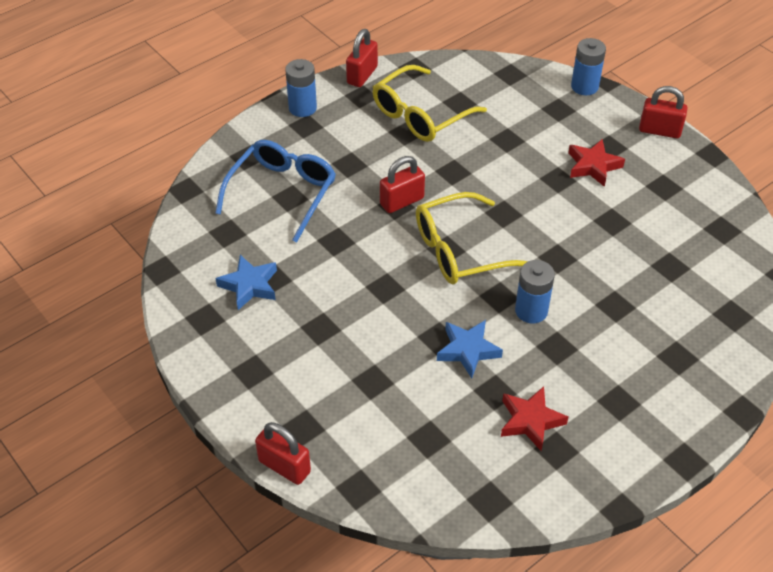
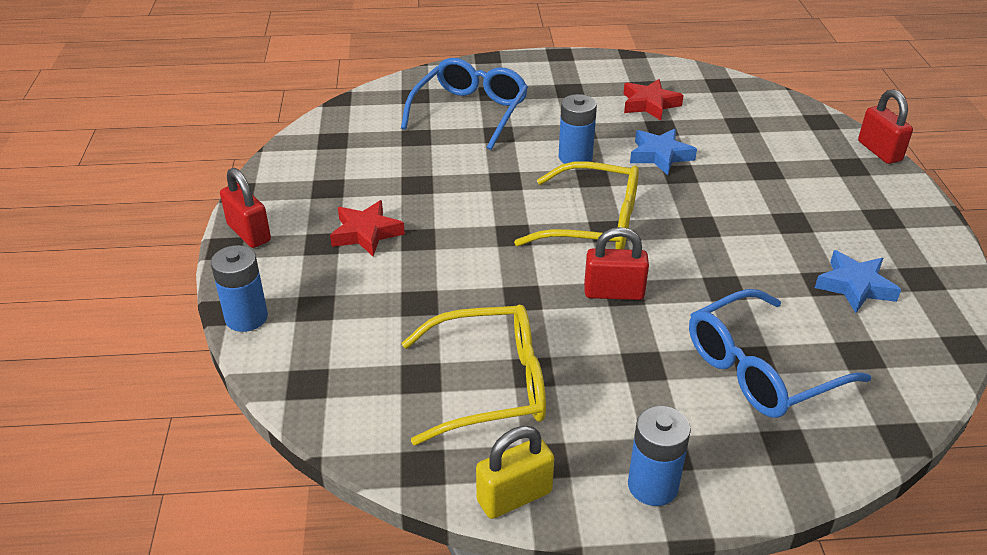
camera: 145 degrees left, 10 degrees down
red padlock [346,29,378,87] -> yellow padlock [476,426,554,519]
none -> blue glasses [401,58,528,150]

